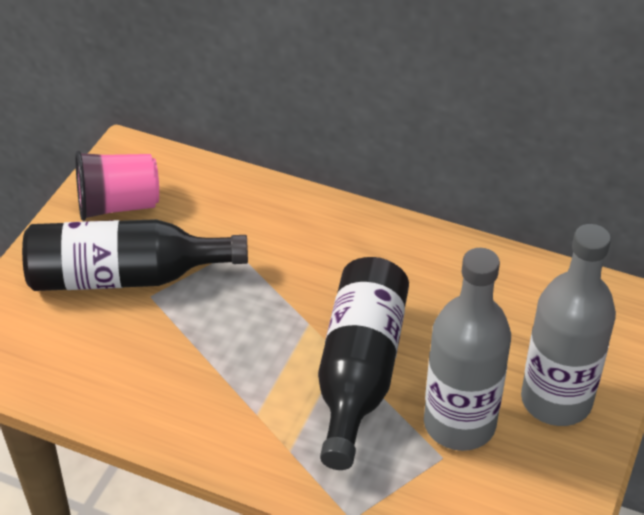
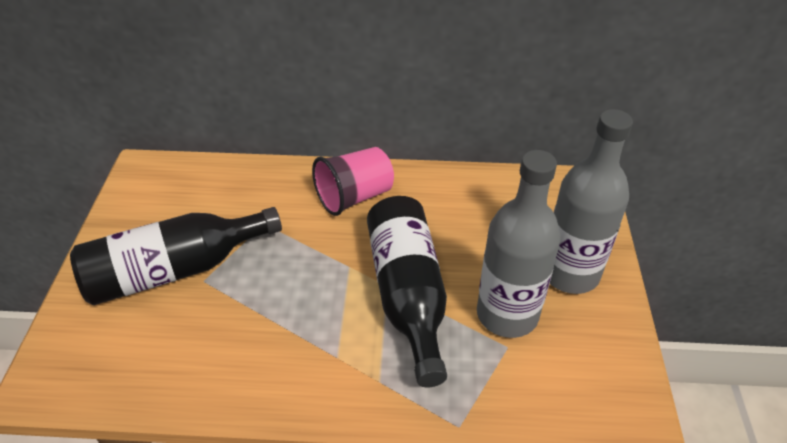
camera: 20 degrees left, 0 degrees up
pink cup [75,151,159,221] -> pink cup moved to [312,147,394,216]

